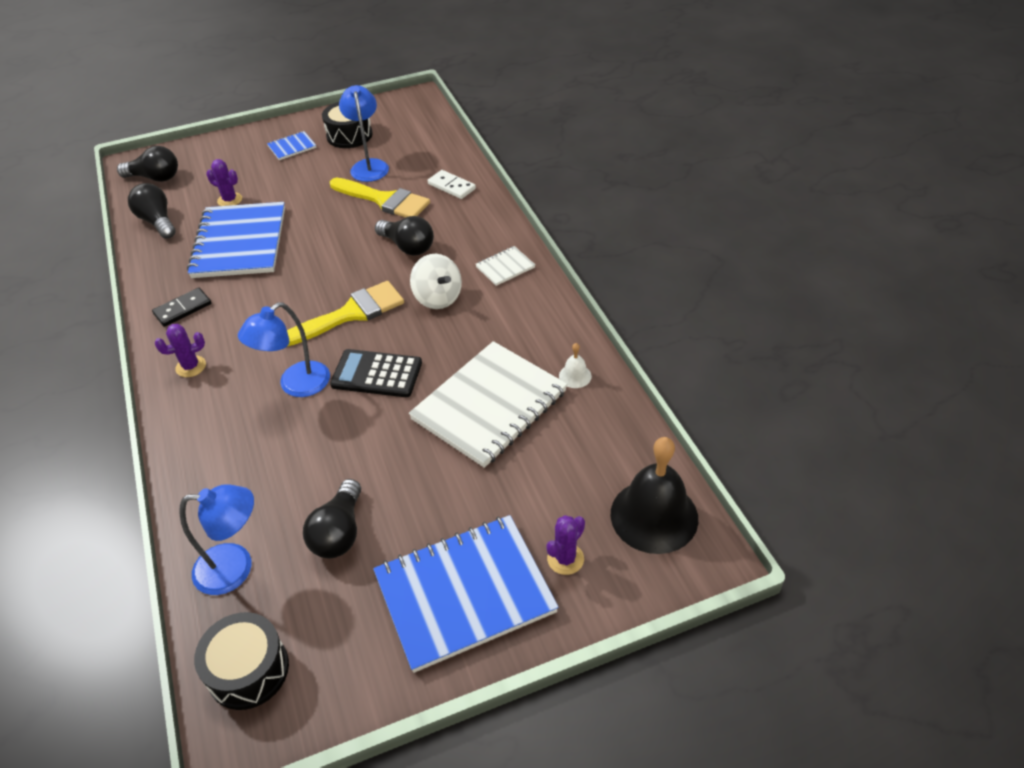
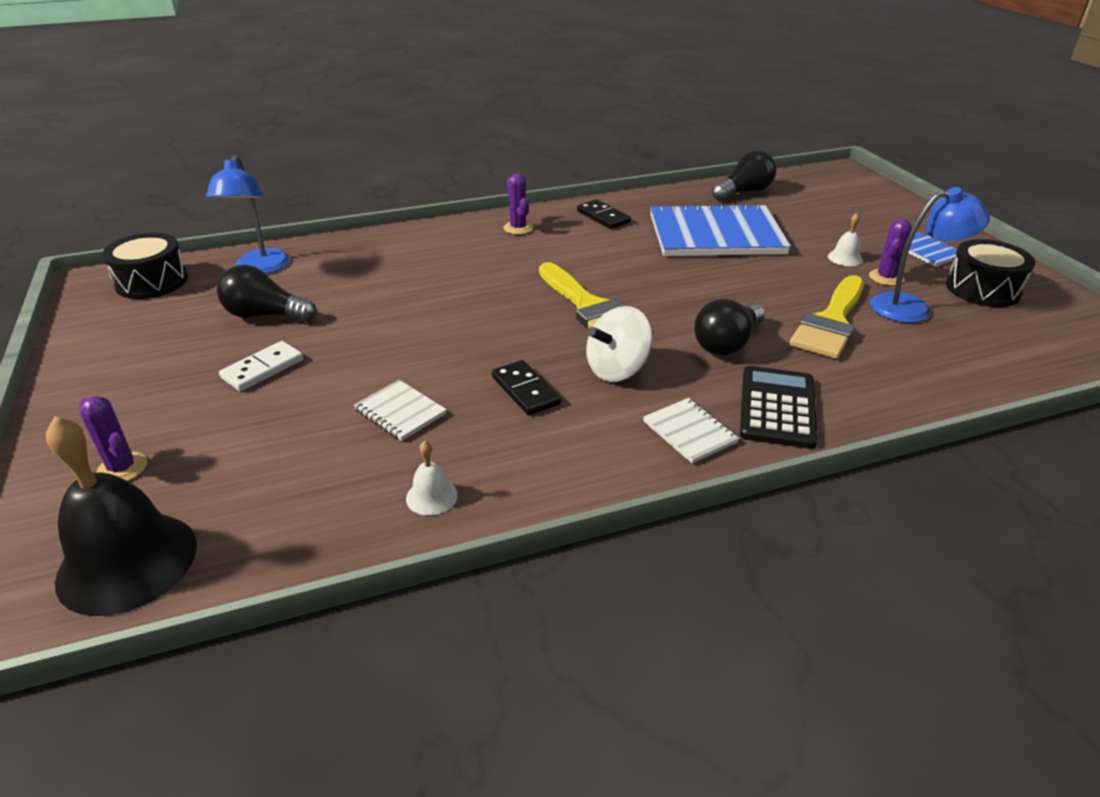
camera: 90 degrees right, 10 degrees down
black light bulb [117,146,178,182] -> none
purple cactus [206,159,242,206] -> purple cactus moved to [869,219,912,286]
blue lamp [238,302,330,397] -> none
black calculator [330,349,422,397] -> black calculator moved to [740,366,818,449]
blue notebook [373,515,559,673] -> none
white notebook [409,341,567,468] -> white notebook [354,380,447,441], size x0.44
white domino [428,170,476,199] -> white domino moved to [219,341,303,391]
none -> black domino [492,360,561,416]
none -> white bell [828,213,863,266]

